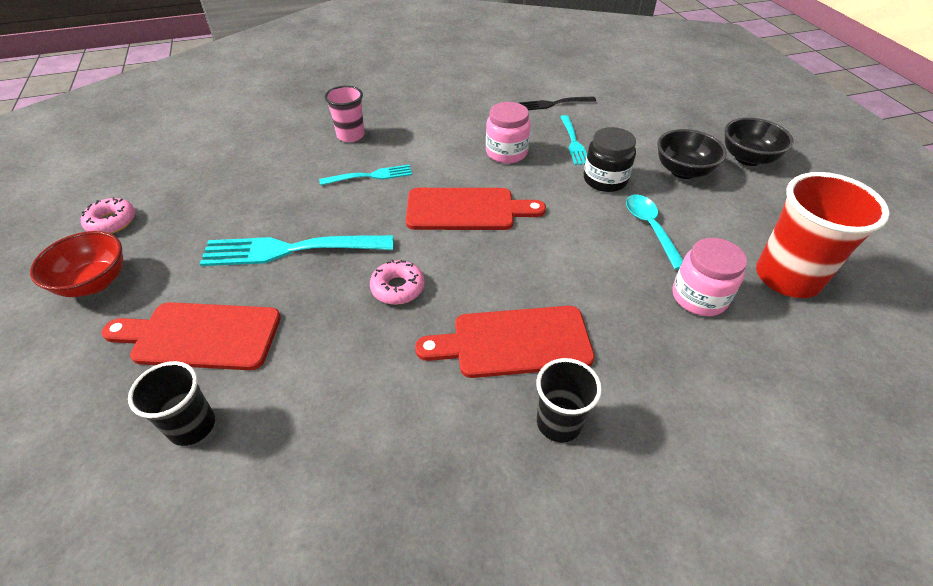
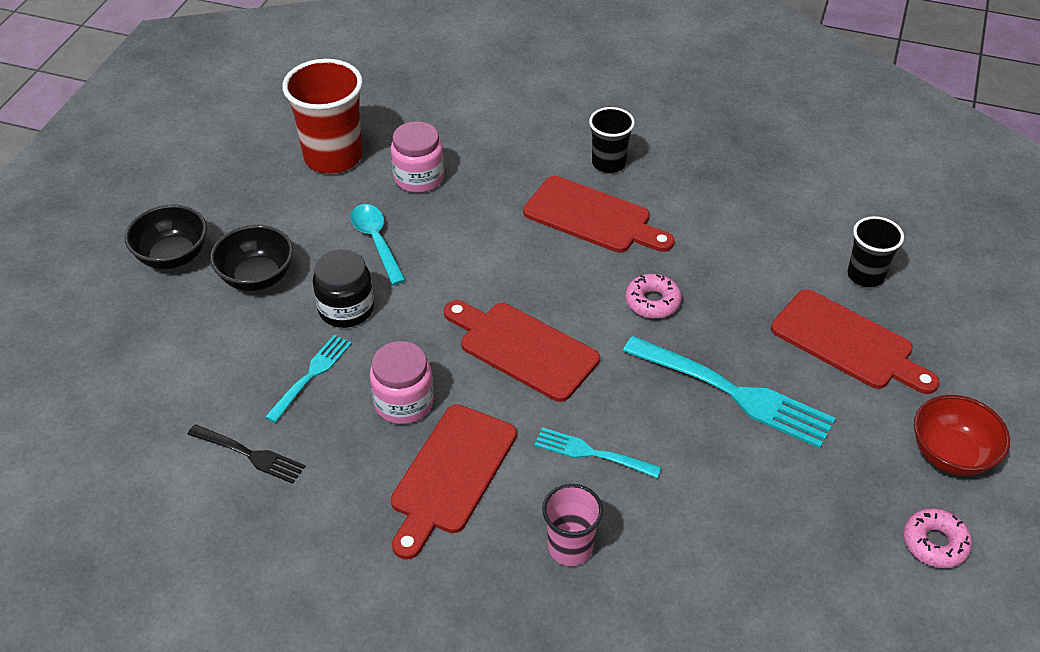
camera: 145 degrees left, 0 degrees up
turquoise spoon [626,194,683,270] -> turquoise spoon turned 135 degrees clockwise [351,204,406,285]
none -> red cutting board [391,405,517,559]

